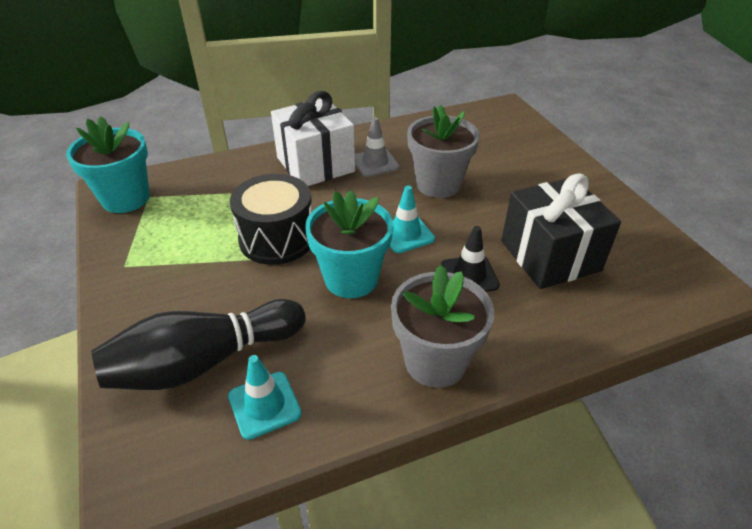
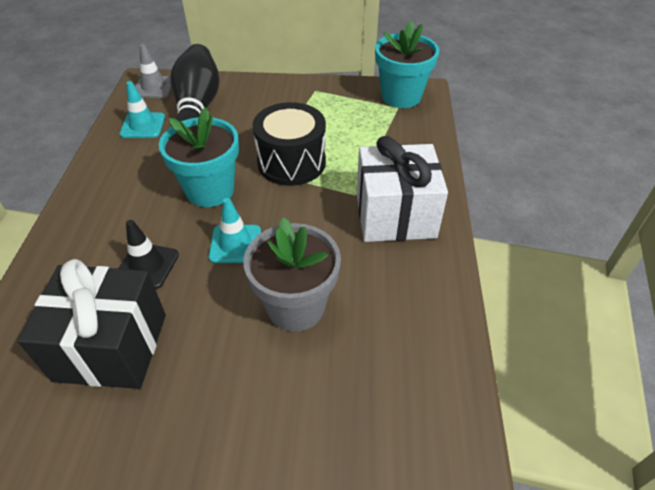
camera: 115 degrees right, 5 degrees up
grey traffic cone [355,117,399,177] -> grey traffic cone moved to [135,44,172,98]
grey flower pot [391,265,494,388] -> none

